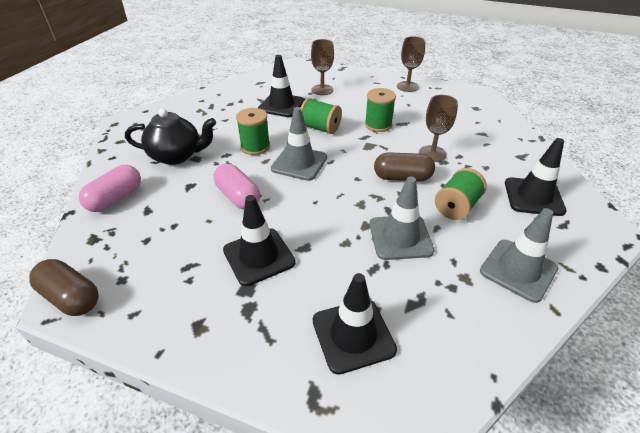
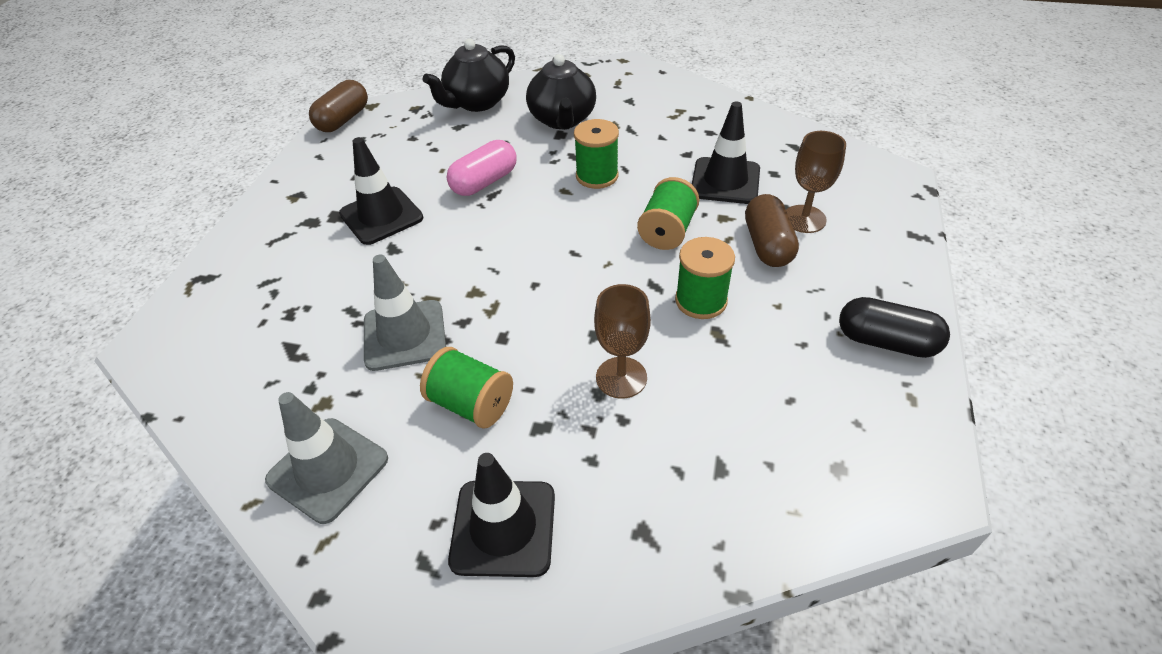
camera: 85 degrees right, 5 degrees up
pink capsule [79,165,141,212] -> black teapot [423,39,515,112]
grey traffic cone [271,107,327,181] -> none
black traffic cone [313,273,397,375] -> none
brown capsule [374,152,435,181] -> brown capsule moved to [745,194,799,267]
brown goblet [397,36,425,92] -> black capsule [839,297,950,358]

